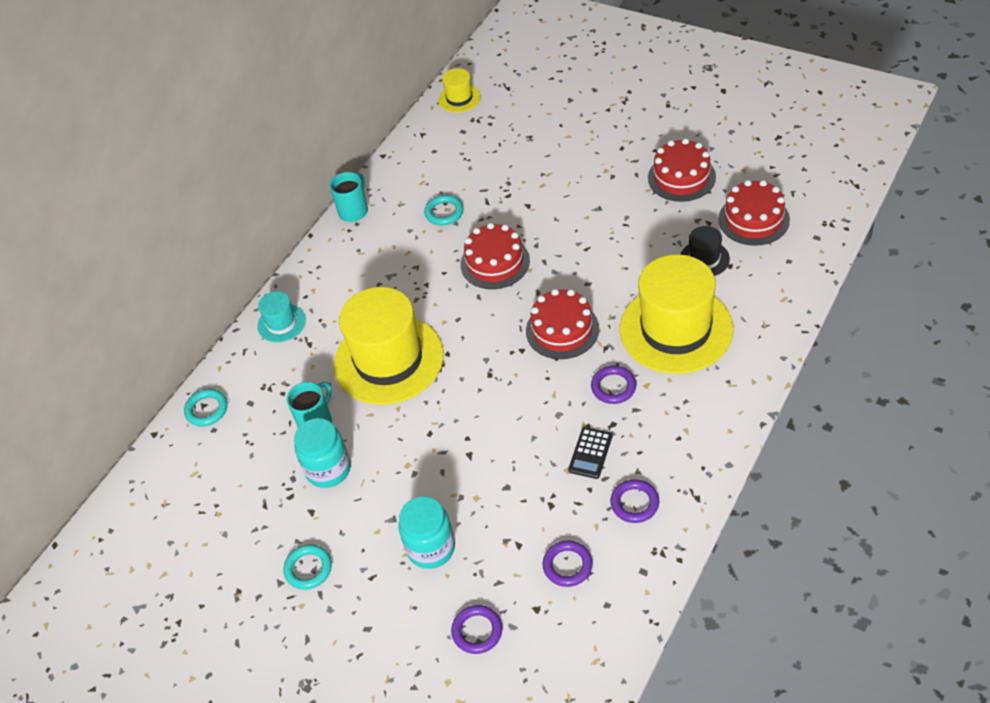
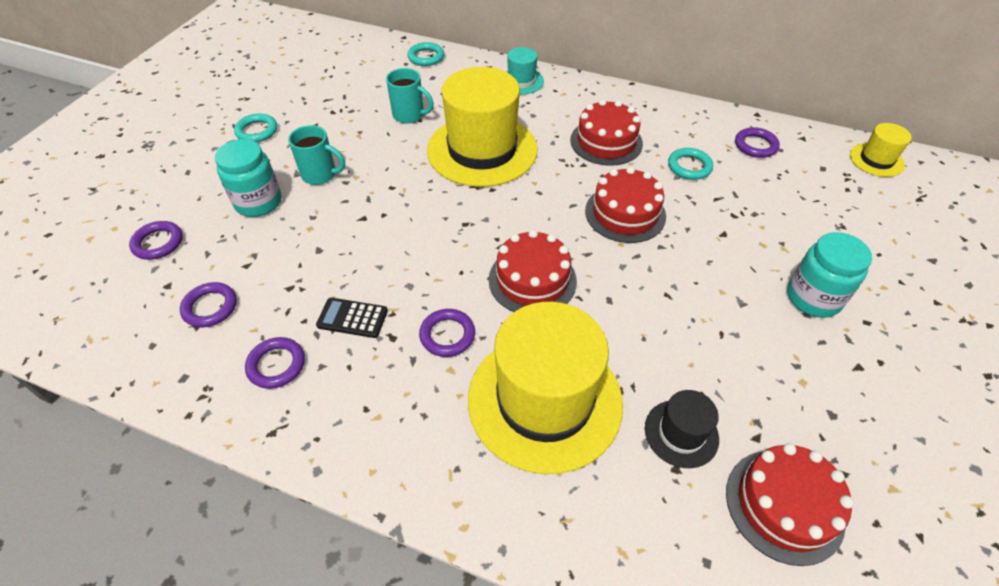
camera: 75 degrees right, 0 degrees up
turquoise jar [294,418,351,488] -> turquoise jar moved to [787,232,872,318]
turquoise mug [330,172,368,222] -> turquoise mug moved to [288,125,345,185]
red cake [648,138,716,202] -> red cake moved to [570,99,643,166]
none -> purple ring [735,127,780,158]

